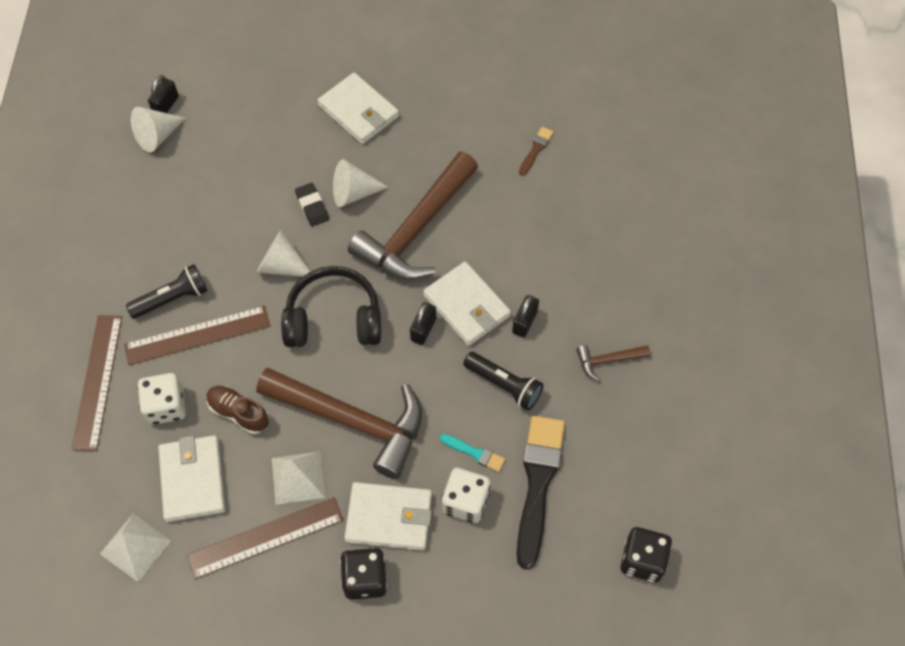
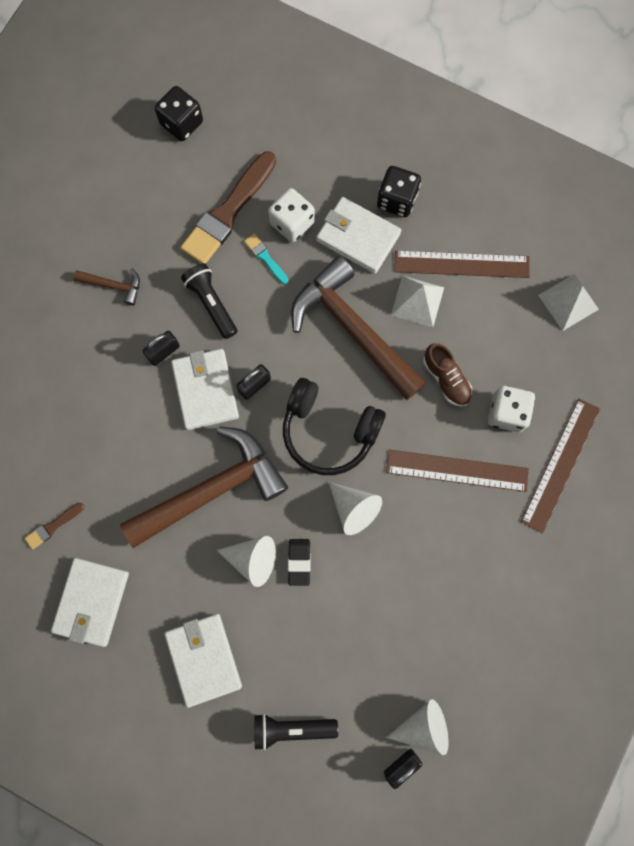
camera: 155 degrees left, 15 degrees up
black flashlight [126,264,208,319] -> black flashlight moved to [254,713,338,750]
white wallet [158,435,225,522] -> white wallet moved to [51,558,129,647]
black brush [516,416,565,569] -> brown brush [180,151,276,264]

